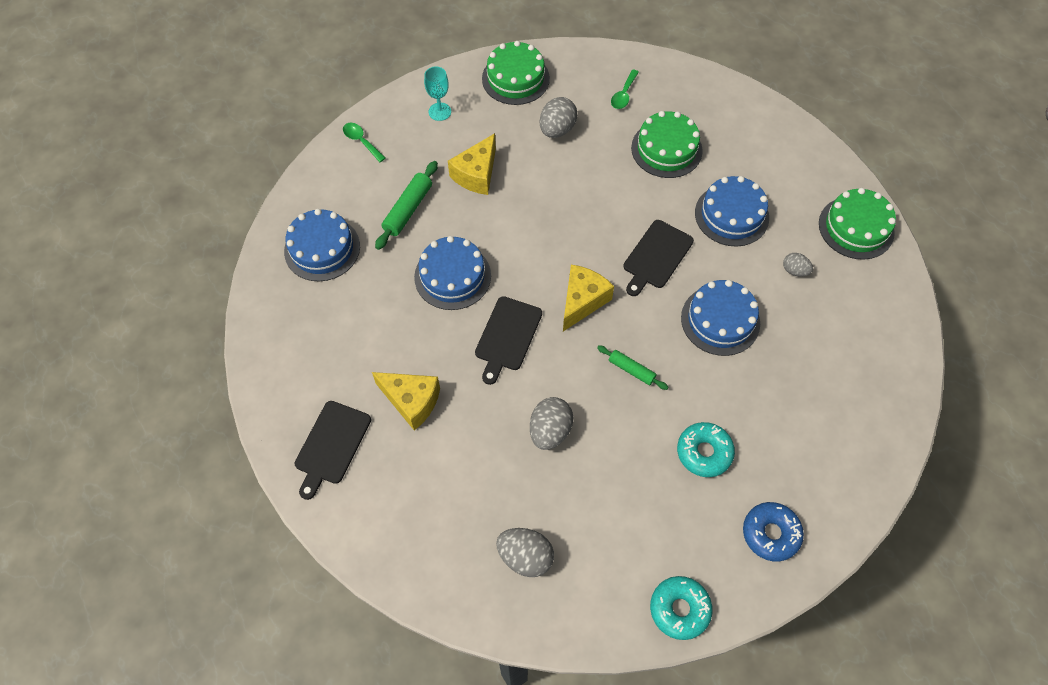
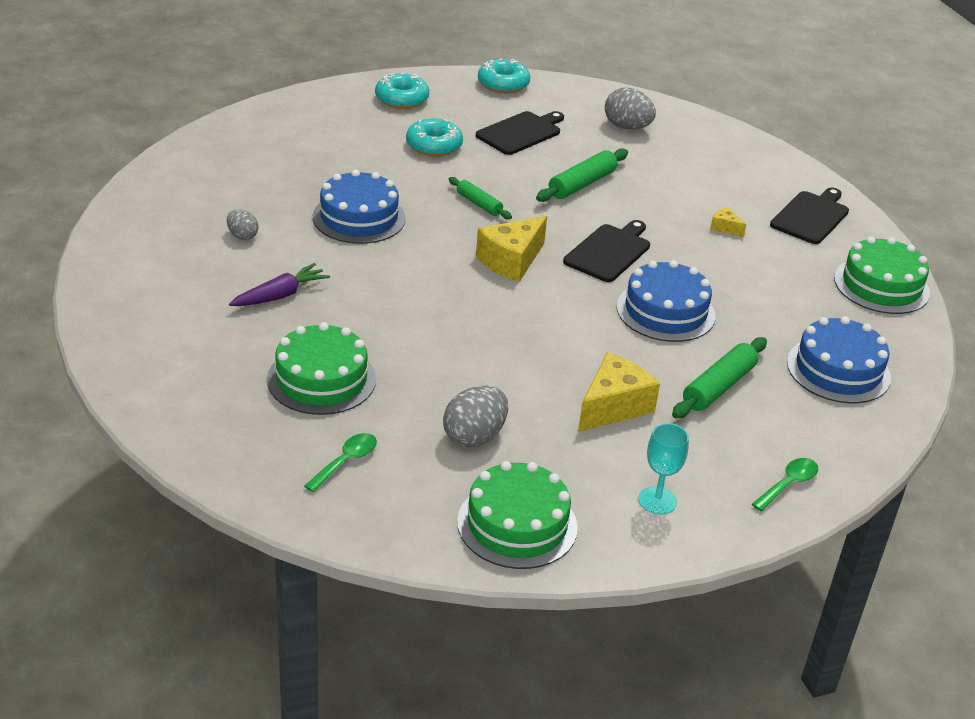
camera: 170 degrees left, 25 degrees down
green spoon [343,123,385,162] -> green spoon turned 105 degrees counterclockwise [752,458,818,511]
yellow cheese [372,372,440,430] -> yellow cheese [710,207,746,237], size x0.47
grey egg [530,397,573,450] -> green rolling pin [536,148,628,202]
black cutting board [623,220,694,296] -> black cutting board moved to [476,111,564,155]
blue cake [695,176,769,247] -> purple carrot [229,263,330,306]
blue donut [743,502,804,562] -> turquoise donut [375,73,429,109]
green cake [819,188,896,260] -> green cake moved to [834,237,930,314]

